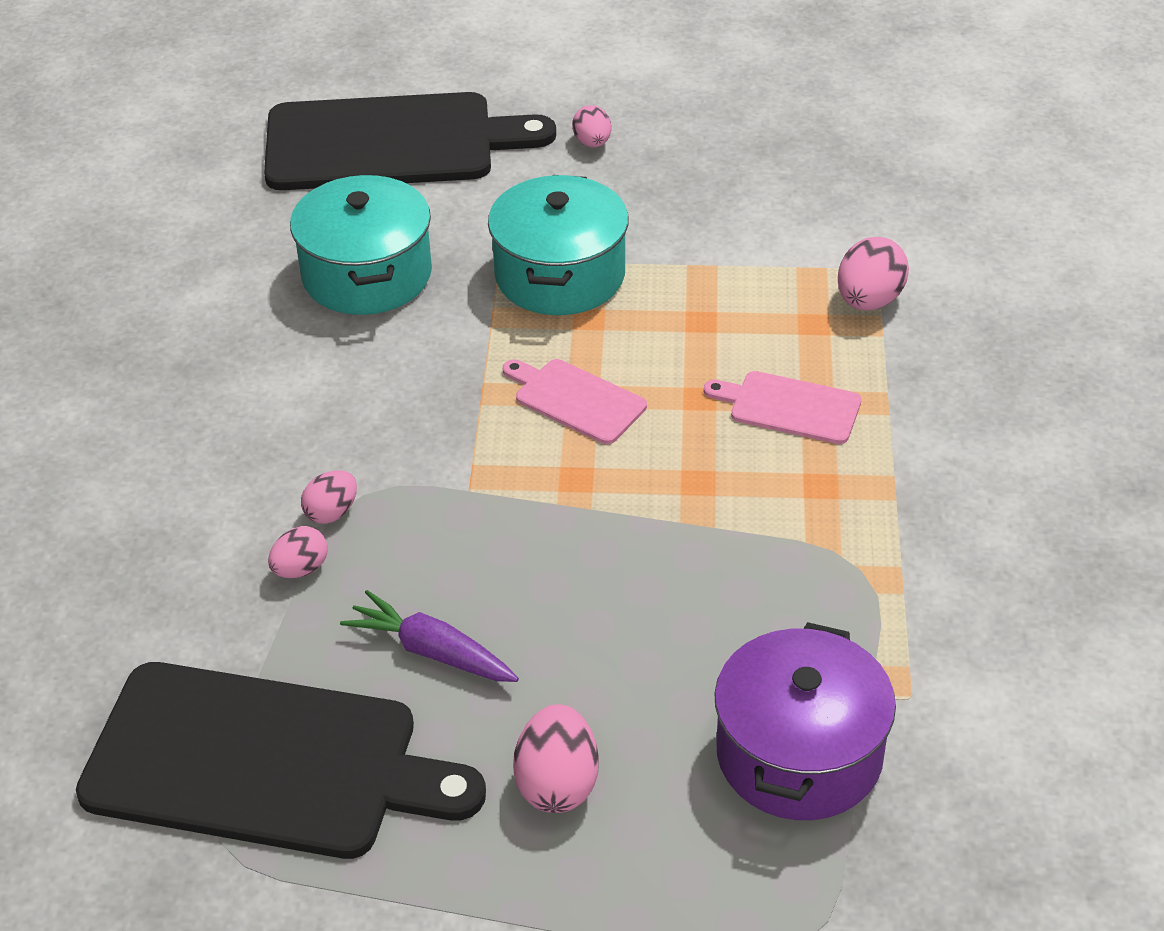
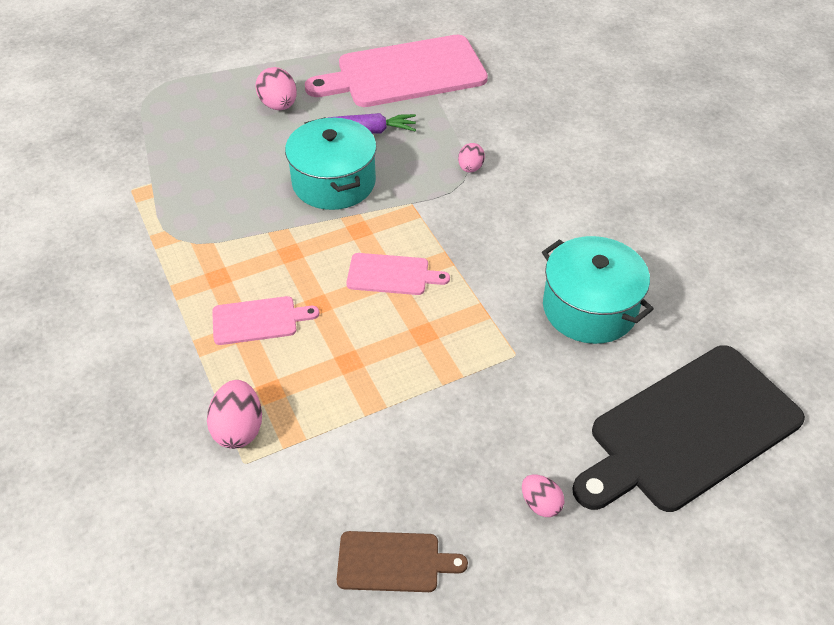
camera: 150 degrees right, 5 degrees up
black cutting board [76,662,486,859] -> pink cutting board [305,35,488,107]
pink egg [268,526,328,578] -> none
turquoise pot [488,175,629,315] -> turquoise pot moved to [285,118,377,210]
purple pot [715,622,896,820] -> none
none -> brown cutting board [337,531,468,592]

